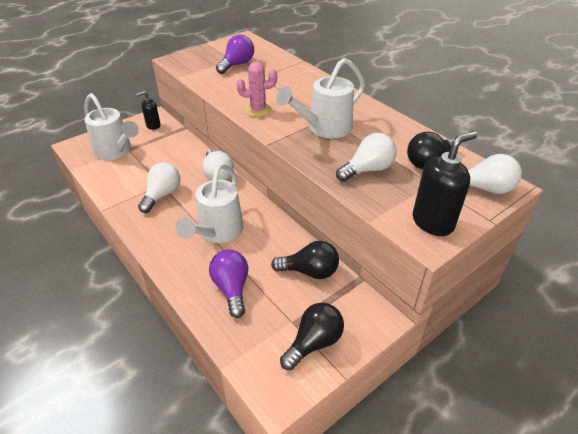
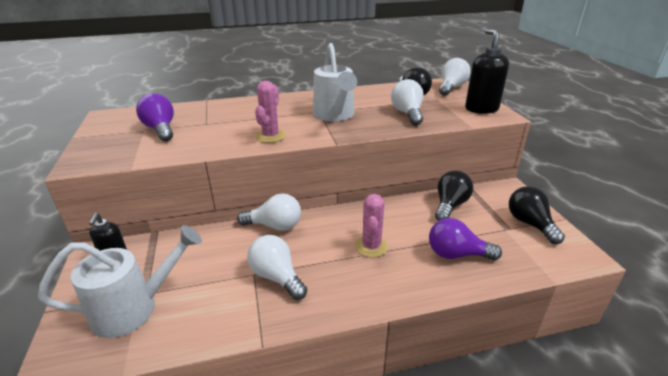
camera: 65 degrees left, 10 degrees down
white watering can [176,163,244,243] -> pink cactus [355,194,388,257]

